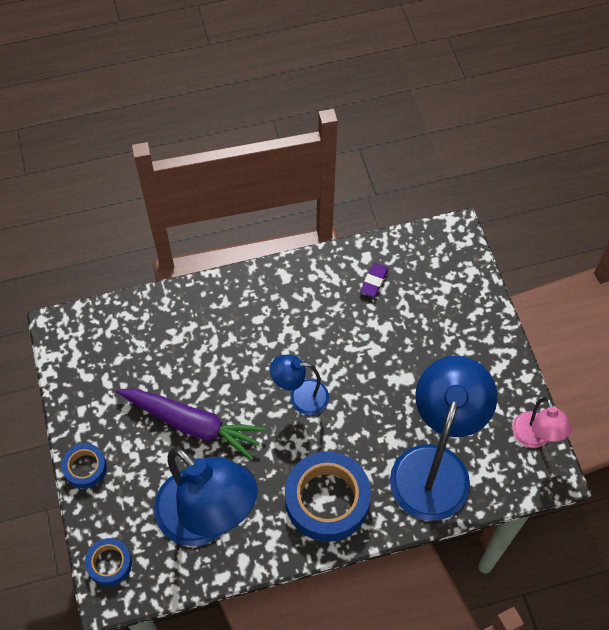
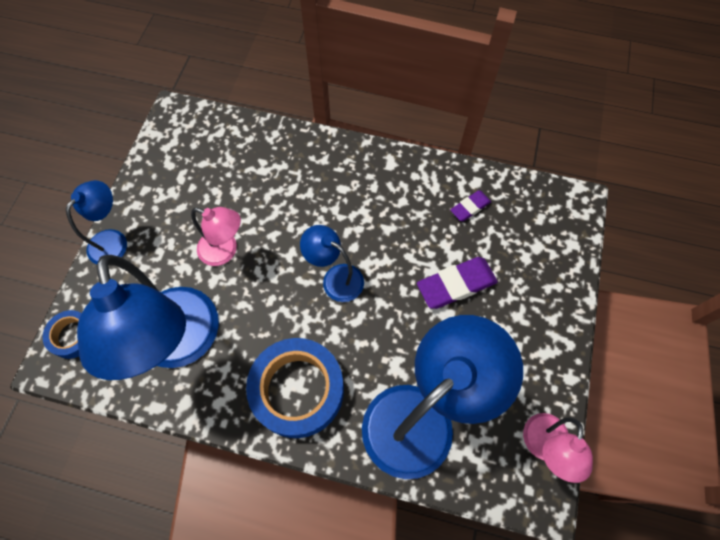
camera: 30 degrees right, 5 degrees up
blue tape [61,443,107,489] -> blue lamp [66,180,127,264]
purple carrot [116,389,266,460] -> pink lamp [191,207,241,266]
none -> purple eraser [417,257,498,309]

